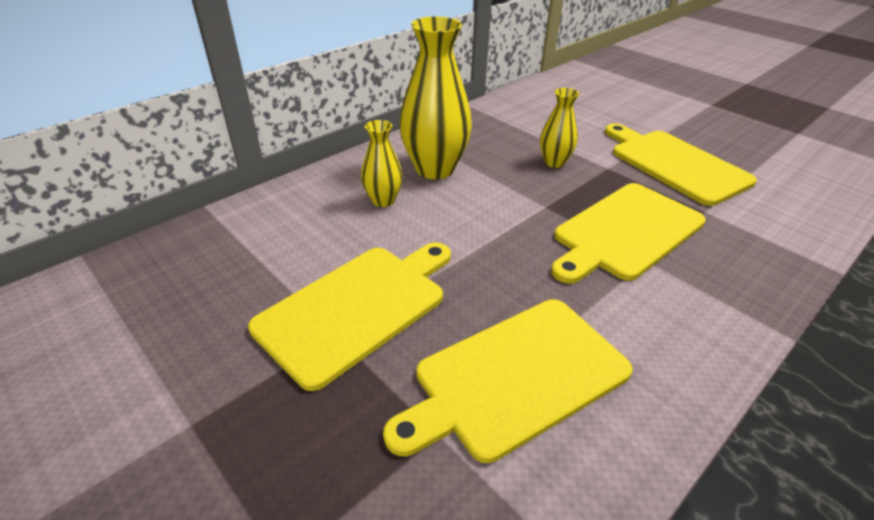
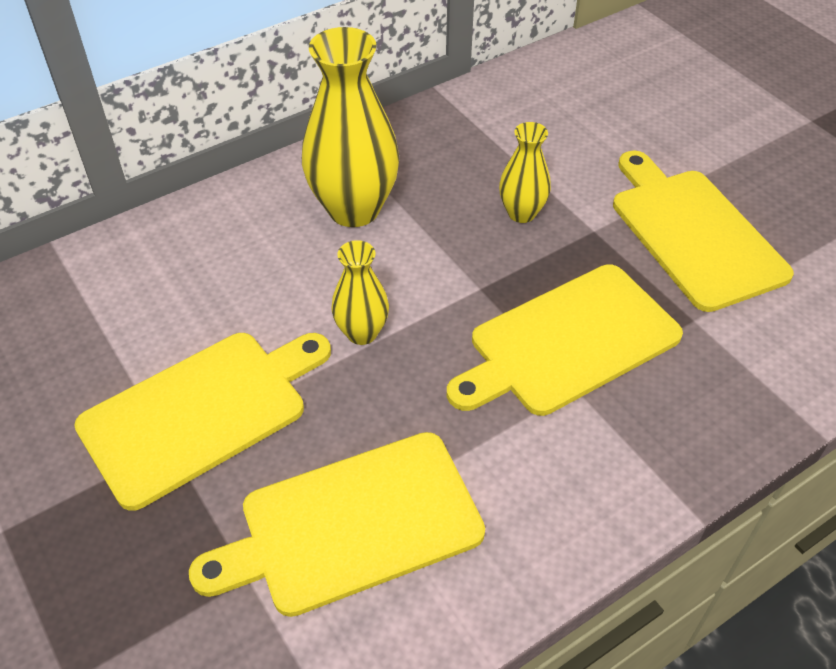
camera: 10 degrees right, 10 degrees up
yellow vase [361,120,403,207] -> yellow vase moved to [331,240,389,345]

